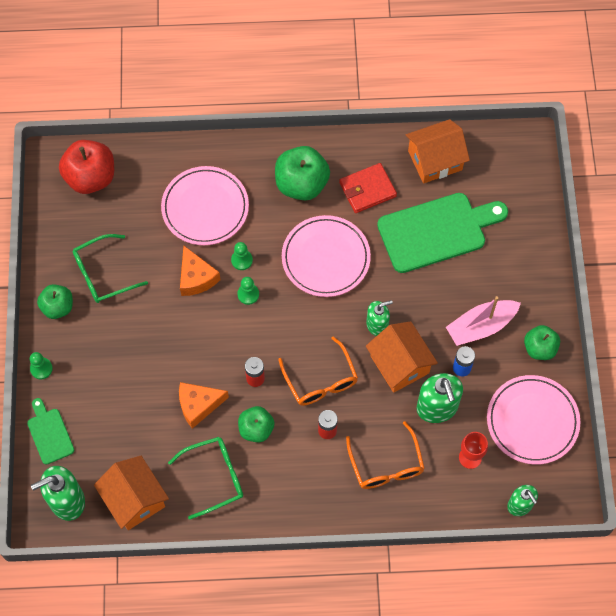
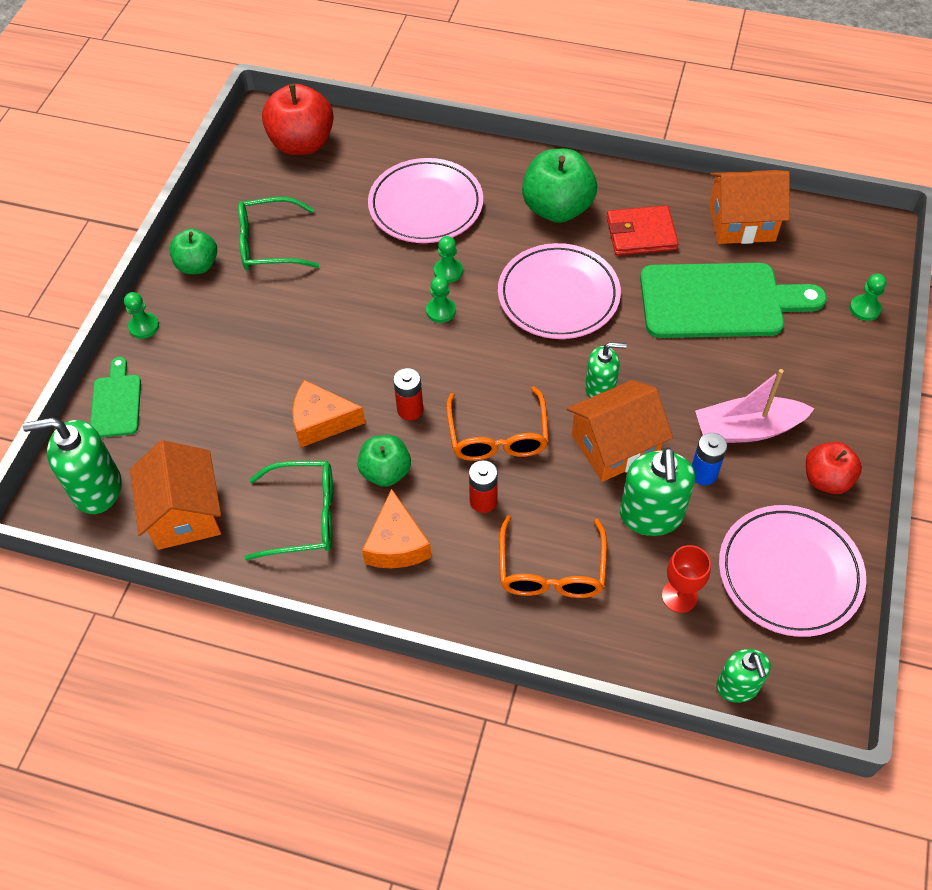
camera: 20 degrees right, 10 degrees down
orange cheese [180,246,220,296] -> orange cheese moved to [362,489,432,568]
orange house [366,321,438,393] -> orange house turned 75 degrees clockwise [567,380,673,482]
green apple [524,325,560,360] -> red apple [806,442,862,494]
none -> green pawn [850,274,887,321]

